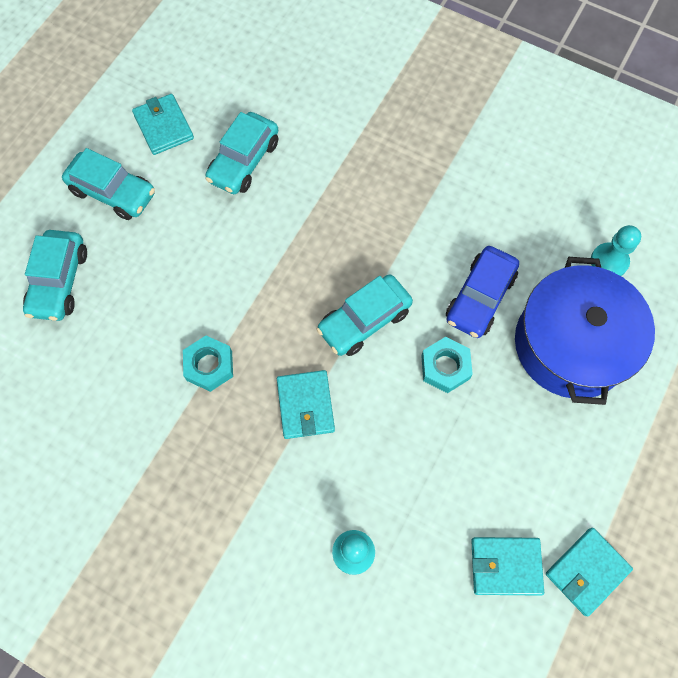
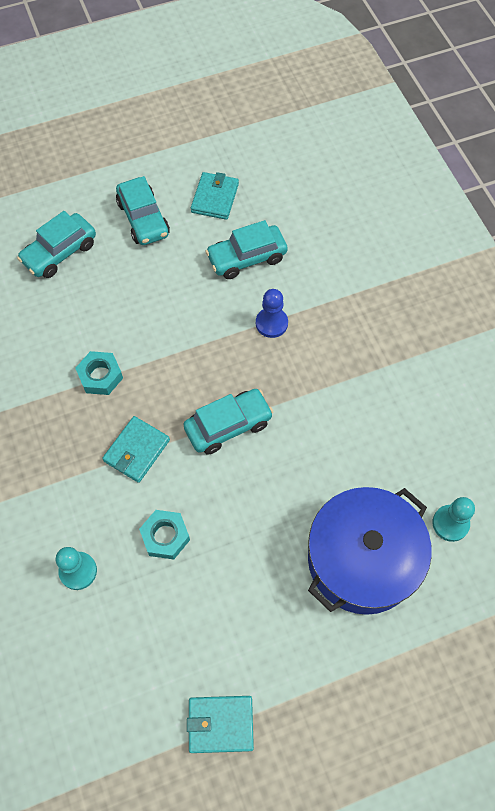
camera: 40 degrees right, 5 degrees down
turquoise car [316,274,413,356] -> turquoise car turned 150 degrees clockwise [183,389,273,455]
turquoise nut [421,337,473,393] -> turquoise nut moved to [139,510,190,559]
blue car [446,246,519,338] -> none
turquoise wallet [471,537,544,596] -> none
none -> blue pawn [256,289,288,338]

